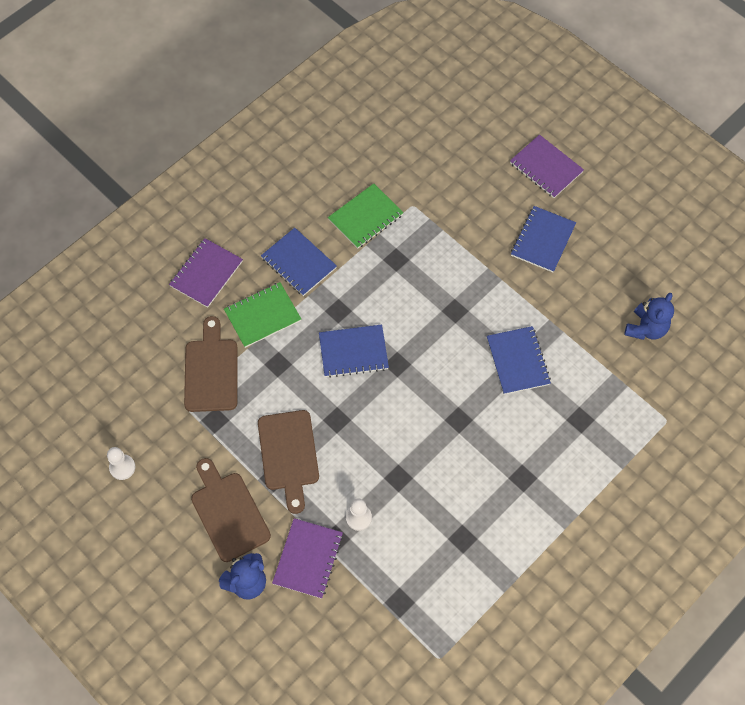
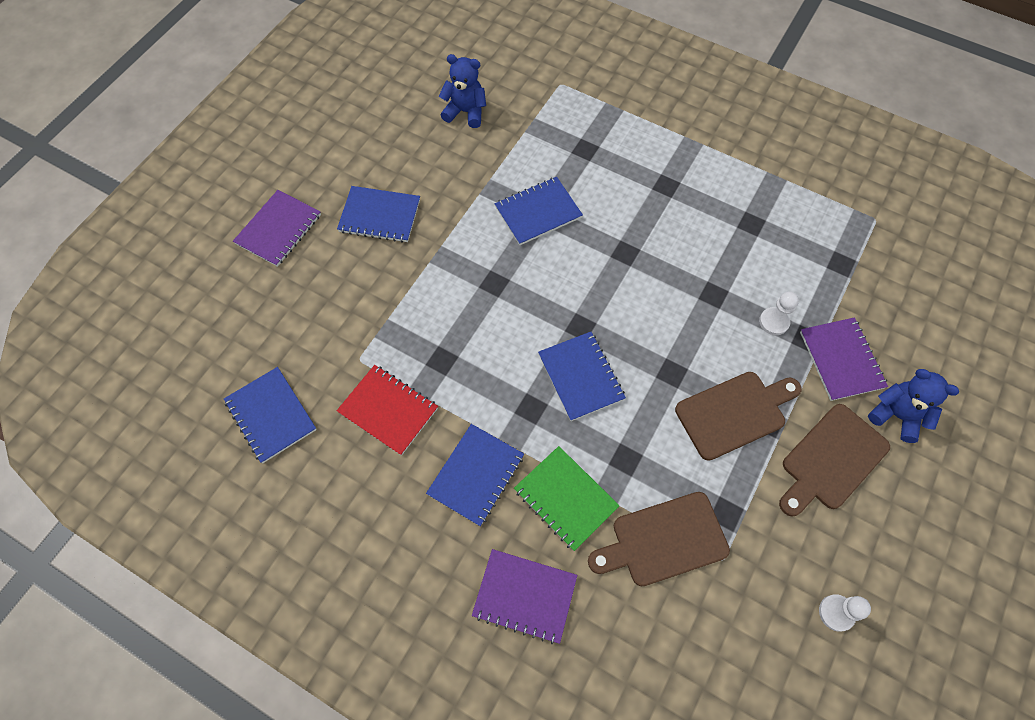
camera: 105 degrees left, 0 degrees up
purple notebook [272,518,343,599] -> purple notebook turned 75 degrees clockwise [800,317,888,401]
green notebook [328,183,404,249] -> red notebook [337,365,438,456]
none -> blue notebook [224,367,317,463]

